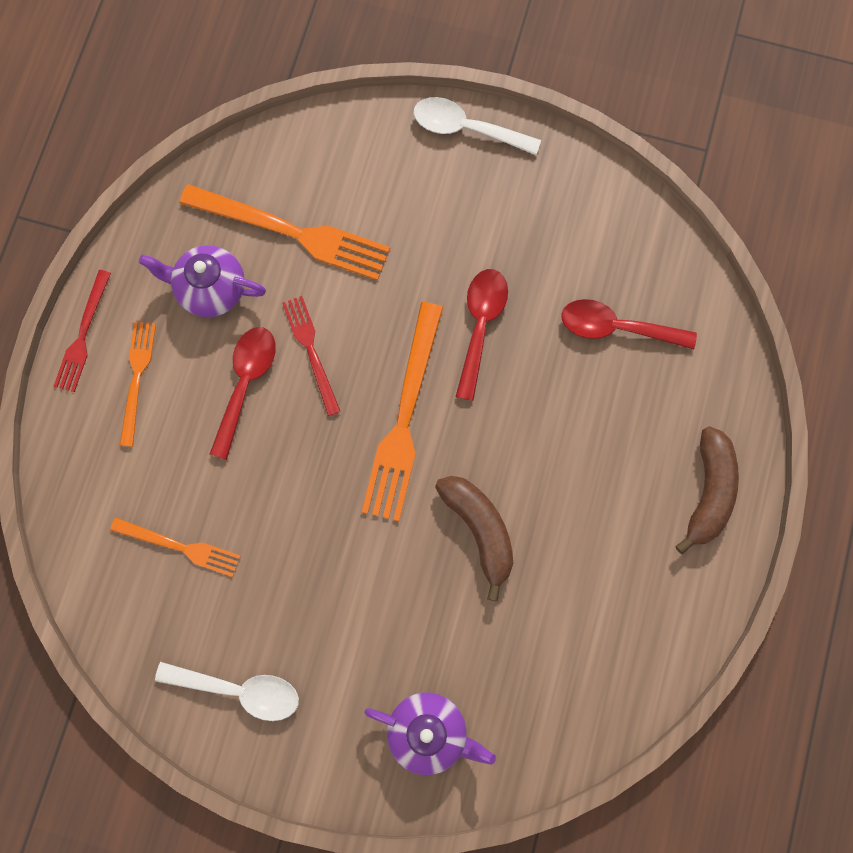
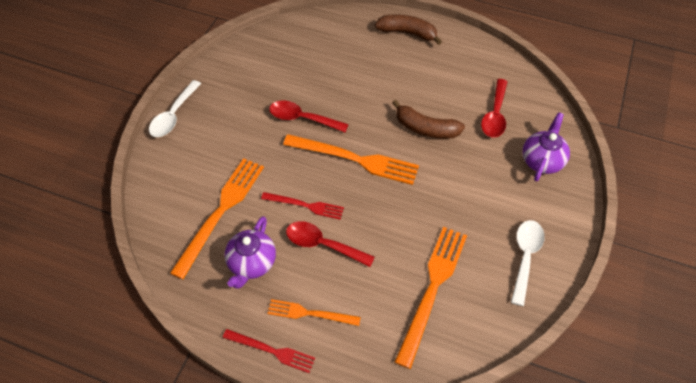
camera: 85 degrees left, 20 degrees down
orange fork [110,517,241,577] -> orange fork [395,227,467,369], size x1.73
red fork [282,296,341,416] -> red fork turned 150 degrees counterclockwise [261,192,344,220]
brown banana [435,476,513,601] -> brown banana turned 135 degrees counterclockwise [392,100,465,139]
red spoon [561,299,697,349] -> red spoon moved to [481,79,508,138]

